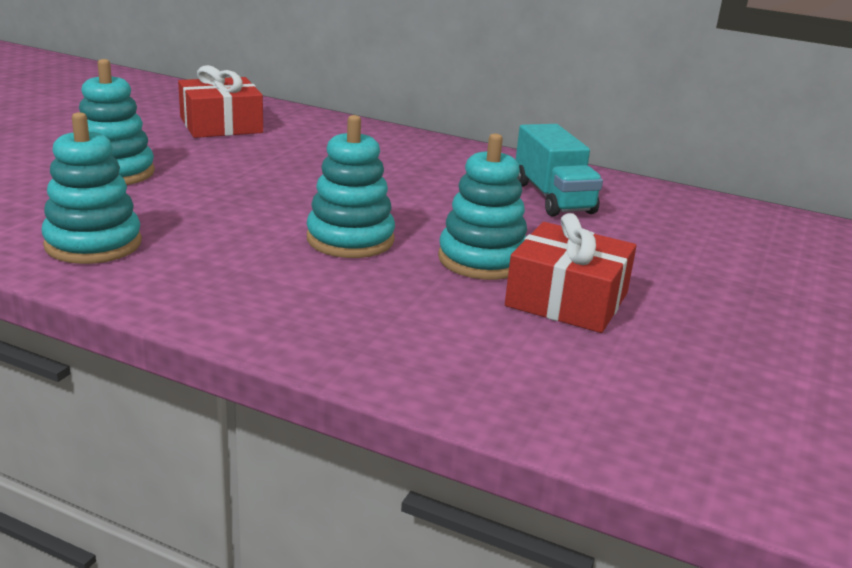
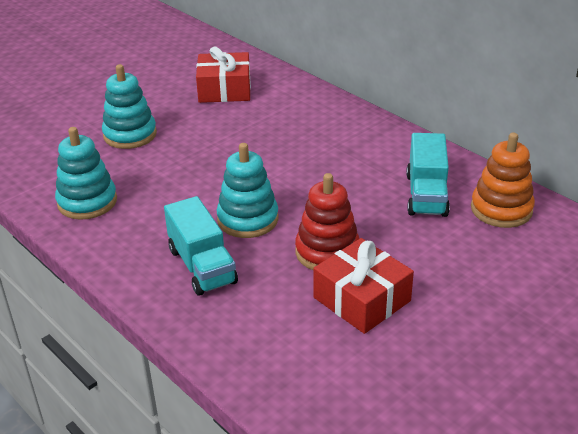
camera: 25 degrees right, 10 degrees up
turquoise stacking toy [438,134,527,280] -> red stacking toy [295,173,360,270]
none -> turquoise truck [164,196,238,296]
none -> orange stacking toy [471,133,535,228]

